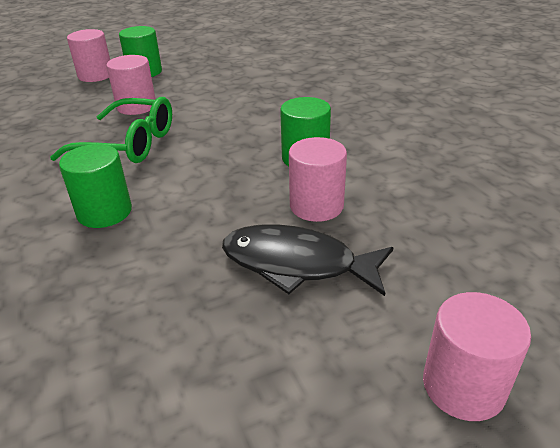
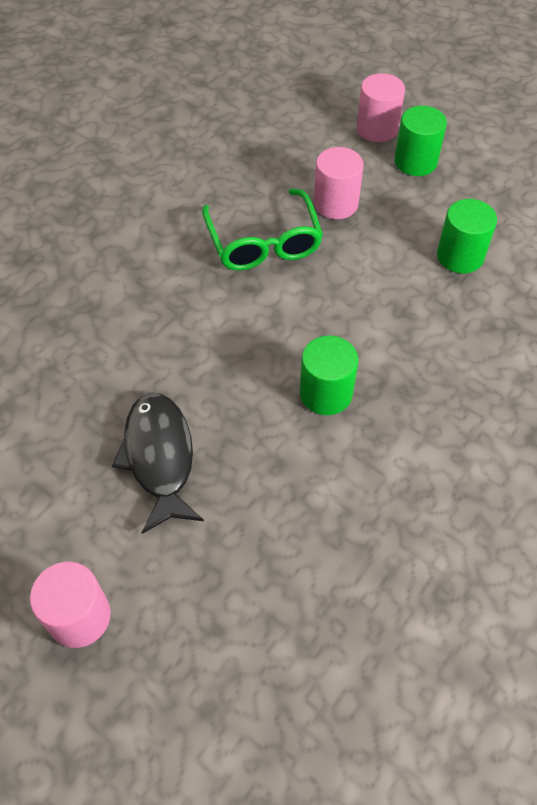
camera: 60 degrees right, 20 degrees up
green cylinder [59,144,132,228] -> green cylinder moved to [437,199,497,273]
pink cylinder [289,137,347,222] -> none

